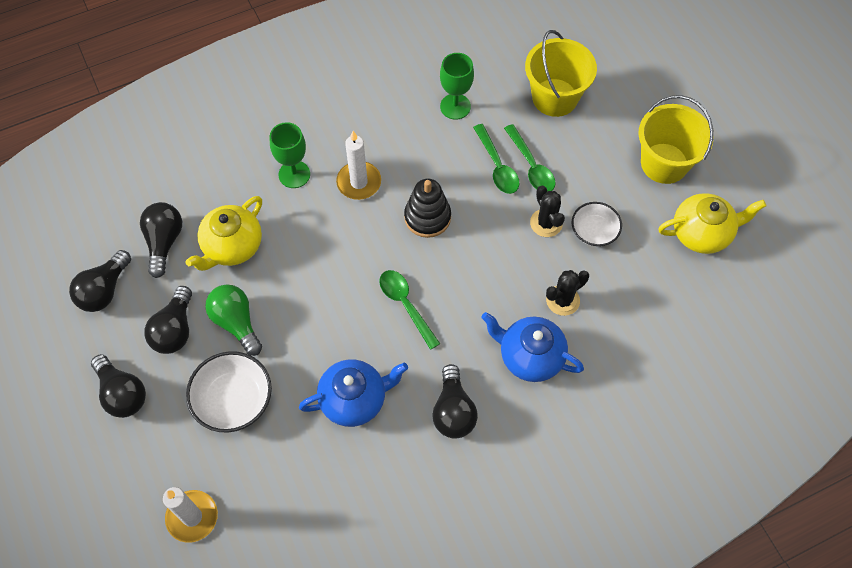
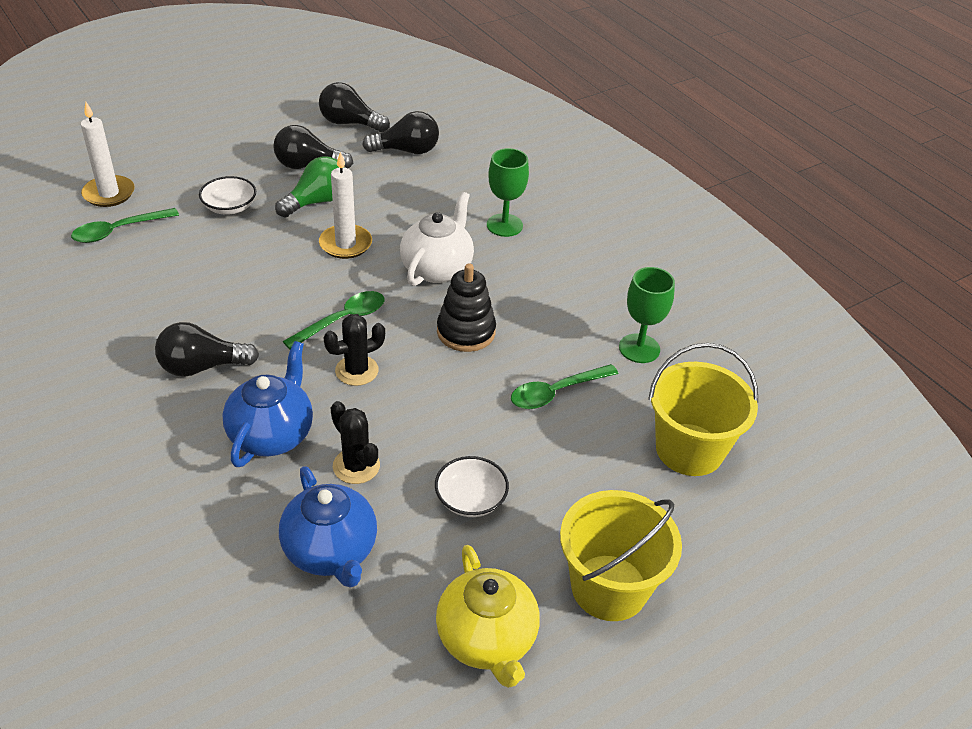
camera: 80 degrees right, 20 degrees down
black light bulb [91,354,146,418] -> none
yellow teapot [186,196,262,271] -> none
white bowl [186,351,272,432] -> white bowl [199,176,256,215], size x0.65
blue teapot [299,359,408,427] -> blue teapot moved to [279,466,377,588]
white candle [336,131,381,200] -> white candle moved to [319,152,372,259]
green spoon [504,124,556,191] -> green spoon moved to [71,208,179,243]
black cactus [530,186,565,237] -> black cactus moved to [324,314,385,386]
none -> white teapot [400,192,474,286]

